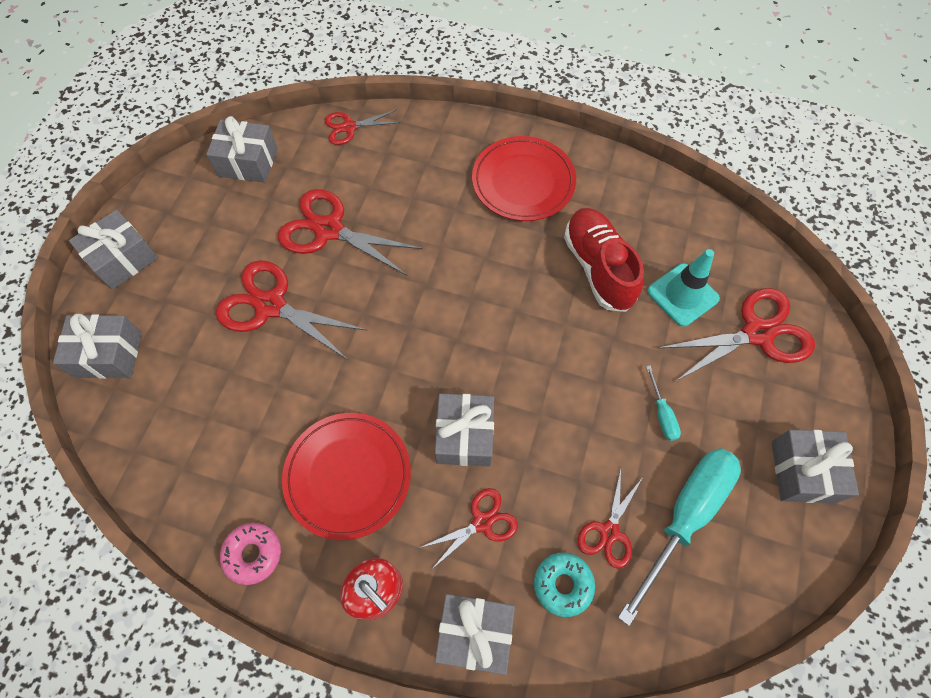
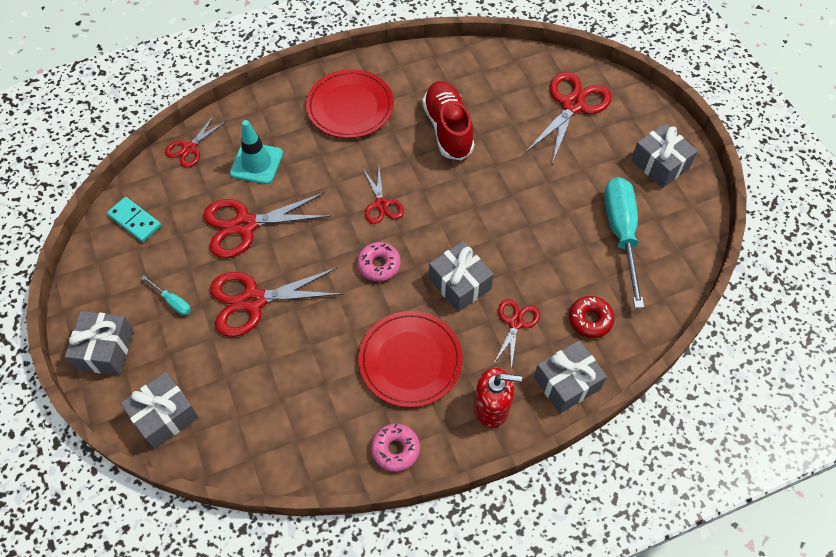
camera: 40 degrees left, 5 degrees down
grey gift [206,116,278,183] -> turquoise domino [107,197,161,242]
turquoise donut [534,552,595,617] -> red donut [569,296,615,338]
red shoe [564,208,644,312] -> red shoe turned 45 degrees clockwise [423,81,474,160]
red scissors [577,469,643,569] -> red scissors moved to [363,168,404,224]
turquoise screwdriver [646,365,681,441] -> turquoise screwdriver moved to [141,275,191,315]
turquoise traffic cone [647,249,720,327] -> turquoise traffic cone moved to [230,120,283,184]
none -> pink donut [357,242,401,282]

